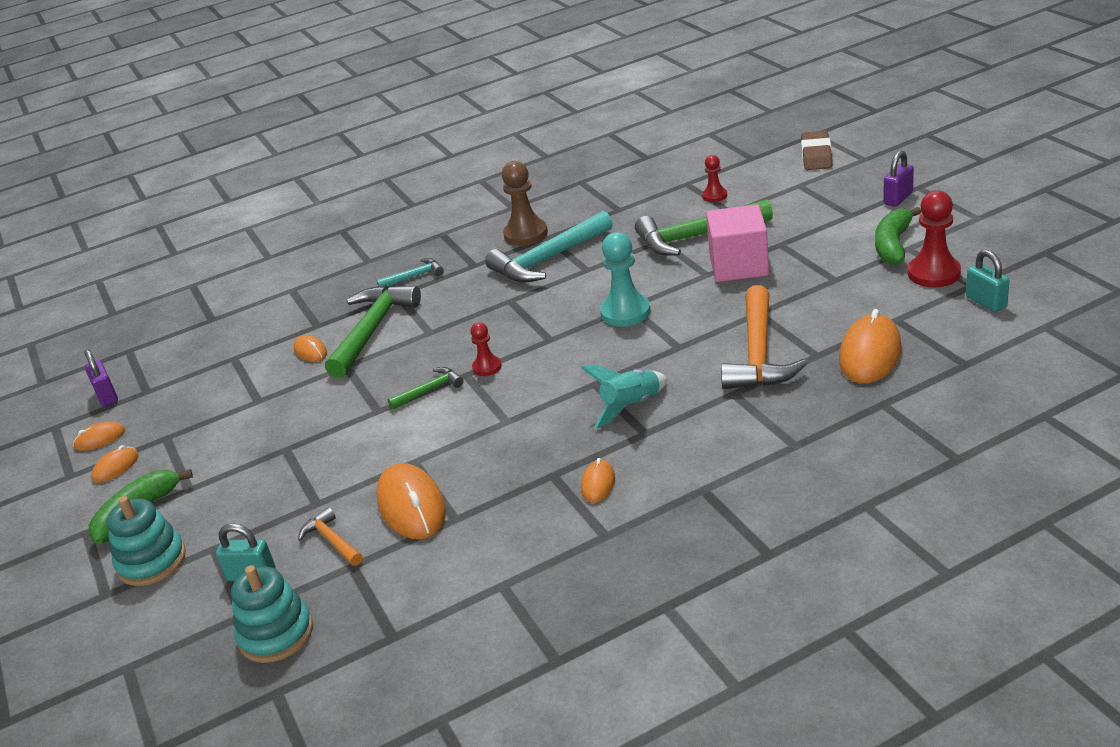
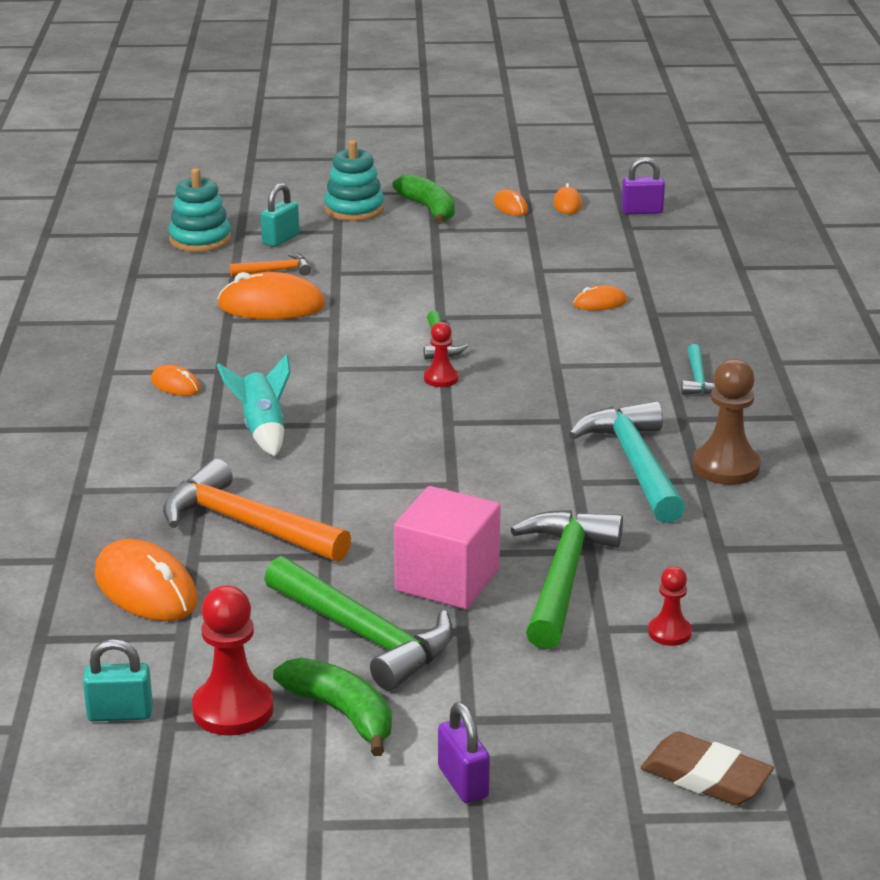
camera: 110 degrees right, 5 degrees down
green hammer [325,285,421,378] -> green hammer moved to [264,556,454,691]
turquoise pawn [600,232,651,327] -> none

